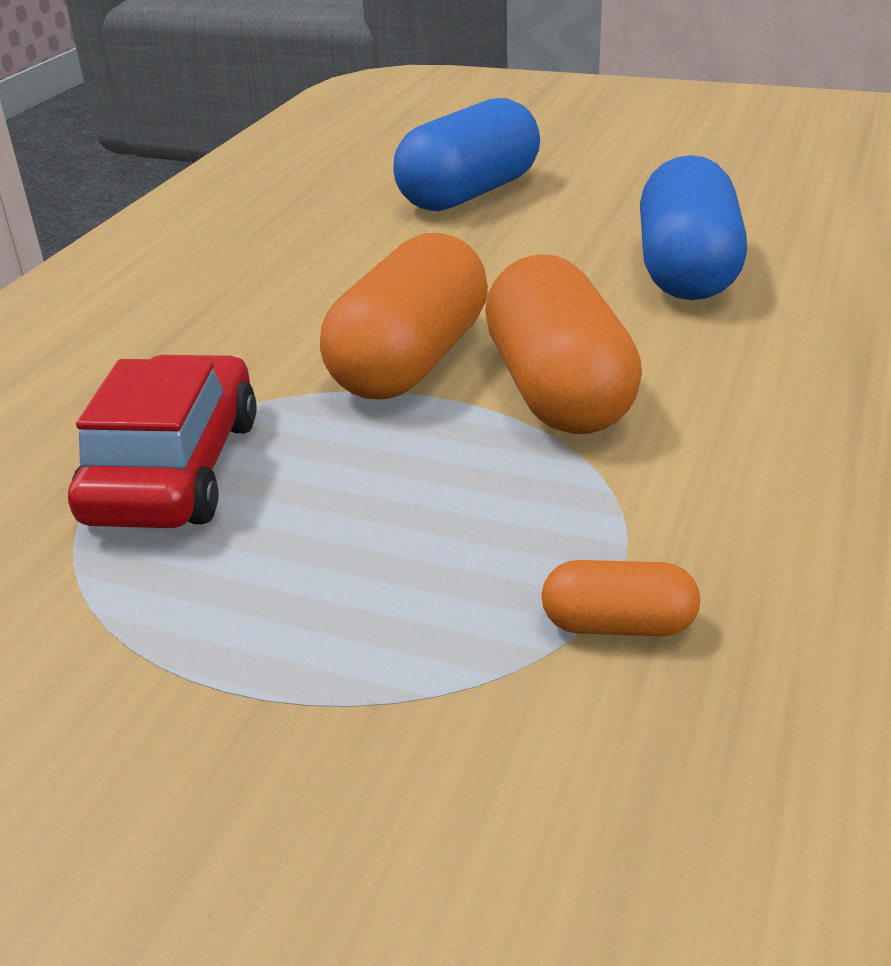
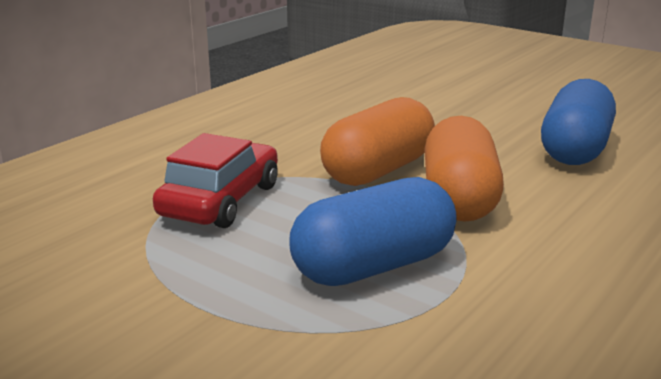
camera: 15 degrees right, 10 degrees down
blue capsule [393,98,540,211] -> blue capsule moved to [289,177,457,286]
orange capsule [541,560,700,636] -> none

